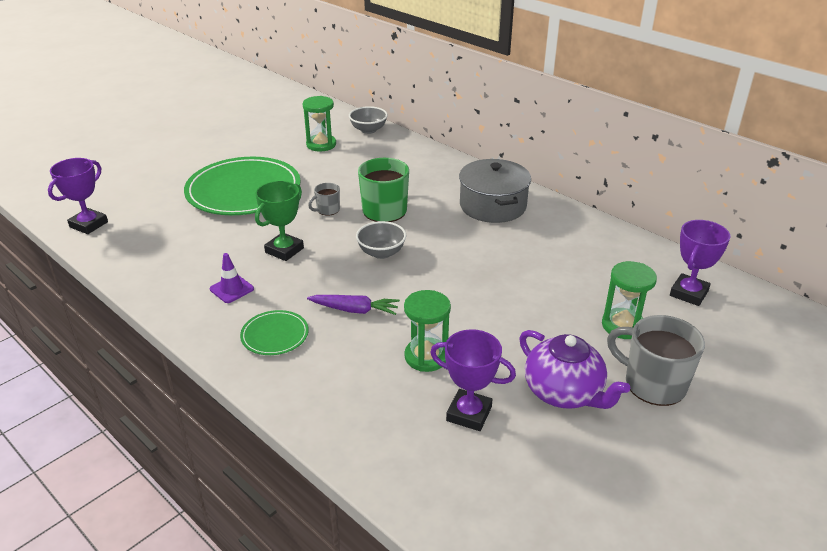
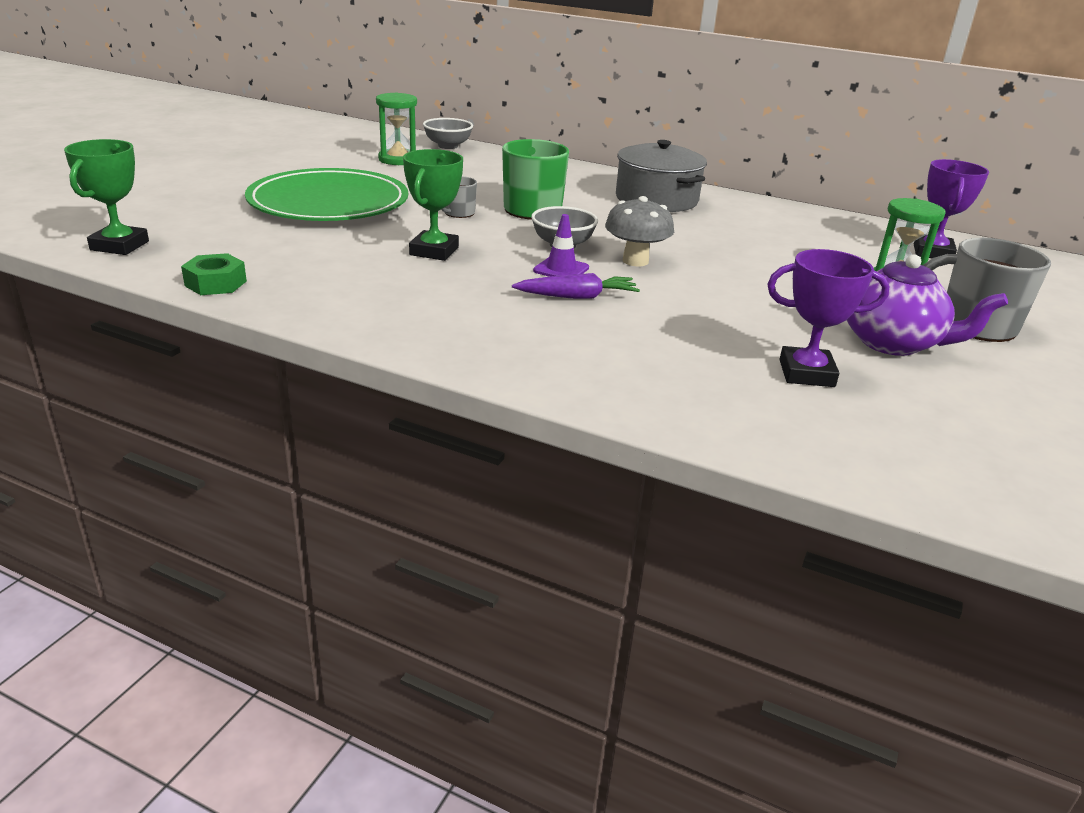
camera: 20 degrees left, 5 degrees down
purple trophy [48,158,108,234] -> green trophy [64,139,149,255]
purple traffic cone [210,253,254,303] -> purple traffic cone moved to [533,214,589,277]
green plate [240,310,309,355] -> none
green hourglass [404,290,451,372] -> none
none -> green nut [181,253,247,295]
none -> grey mushroom [605,196,674,267]

